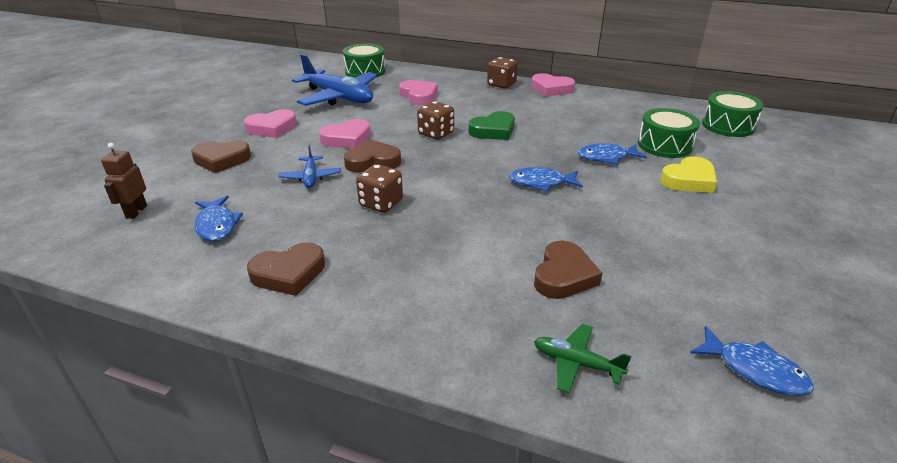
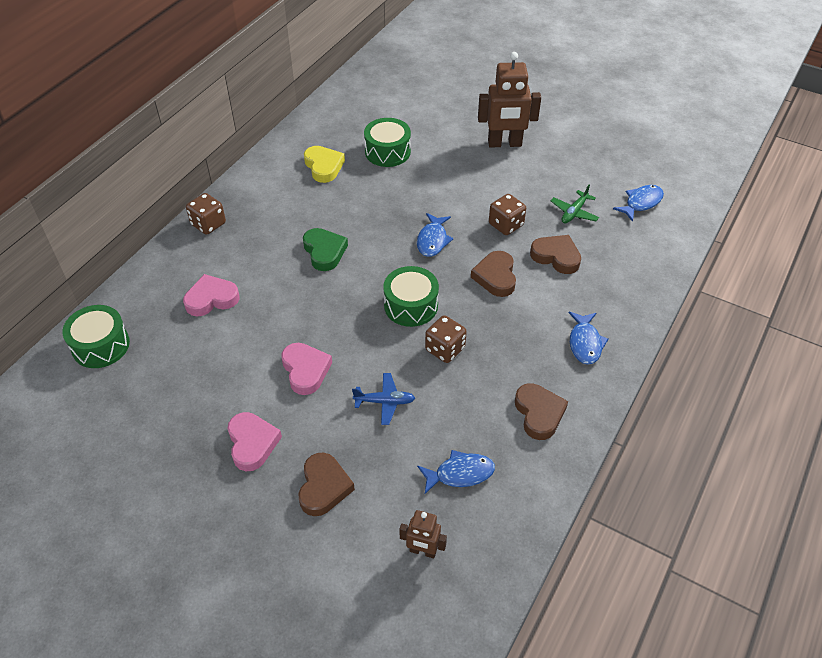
camera: 80 degrees left, 15 degrees up
blue plane [292,54,377,106] -> none
brown heart [344,139,401,172] -> brown heart moved to [471,251,516,297]
brown dice [417,101,454,140] -> brown dice moved to [489,194,526,235]
pink heart [531,73,575,97] -> none
green plane [534,324,631,393] -> green plane moved to [551,185,599,223]
blue fish [578,143,647,164] -> blue fish moved to [569,312,608,365]
yellow heart [660,156,717,193] -> yellow heart moved to [304,146,345,183]
green drum [702,91,764,137] -> green drum moved to [383,266,439,327]
none -> brown robot [478,52,541,147]

